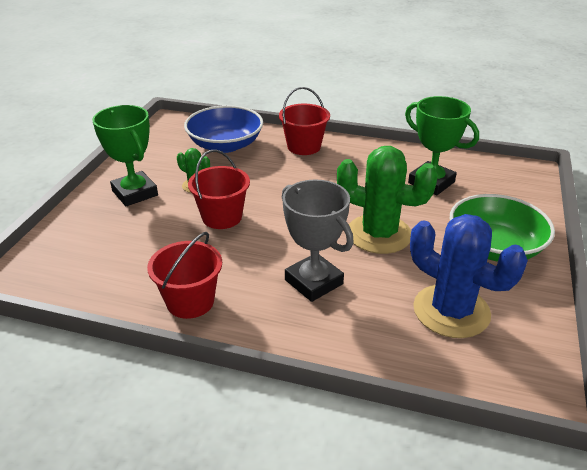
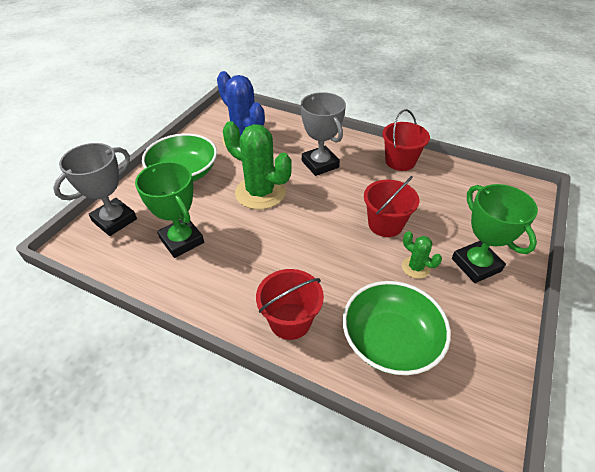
camera: 170 degrees left, 10 degrees up
blue bowl [184,105,263,153] -> green bowl [343,281,451,375]
none -> grey trophy [53,143,137,236]

